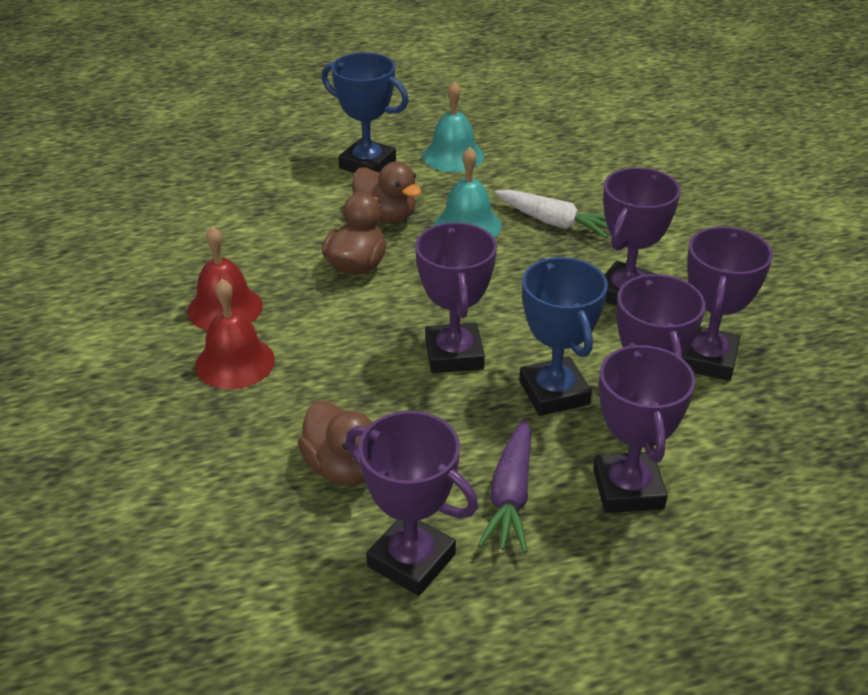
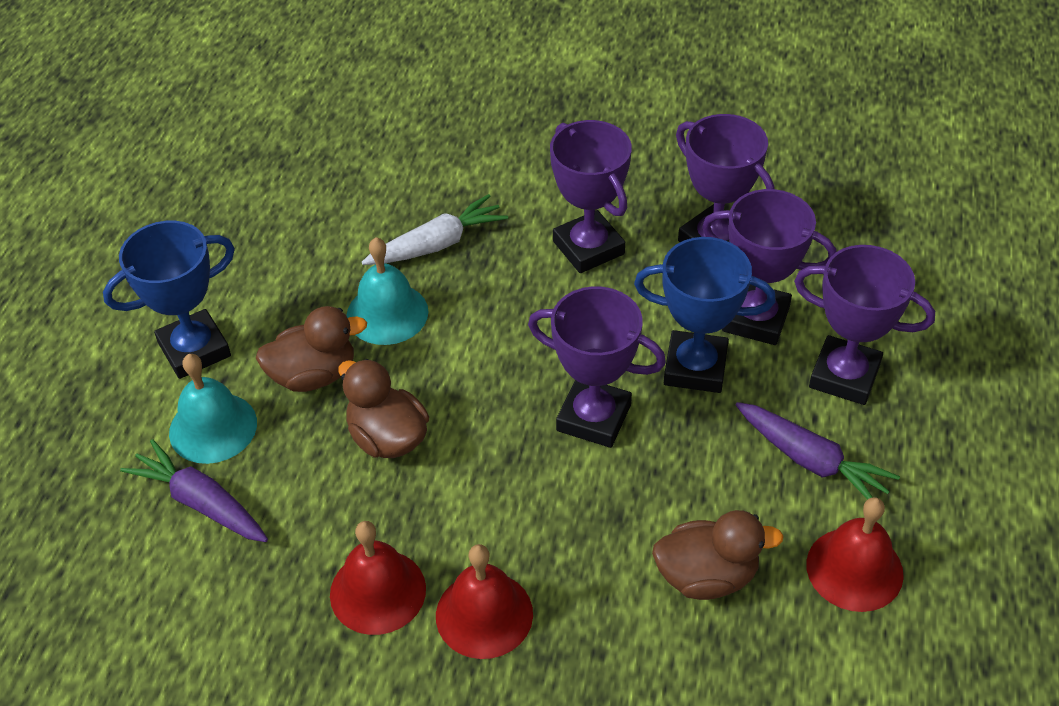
camera: 60 degrees left, 10 degrees up
purple trophy [346,411,478,596] -> red bell [806,497,904,612]
turquoise bell [423,81,484,172] -> turquoise bell moved to [169,354,257,464]
none -> purple carrot [120,439,268,542]

